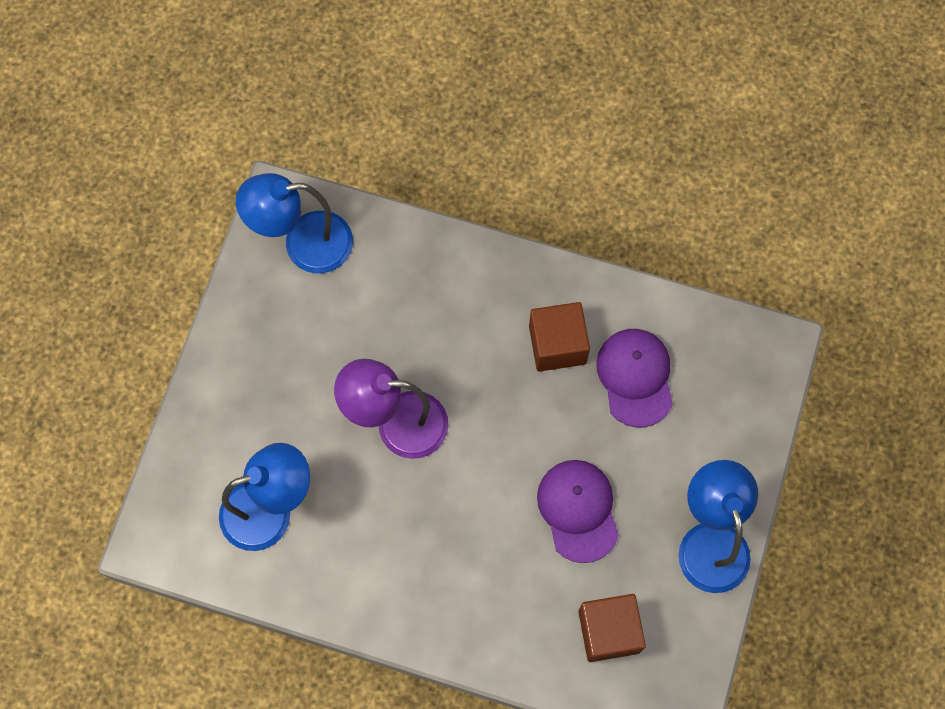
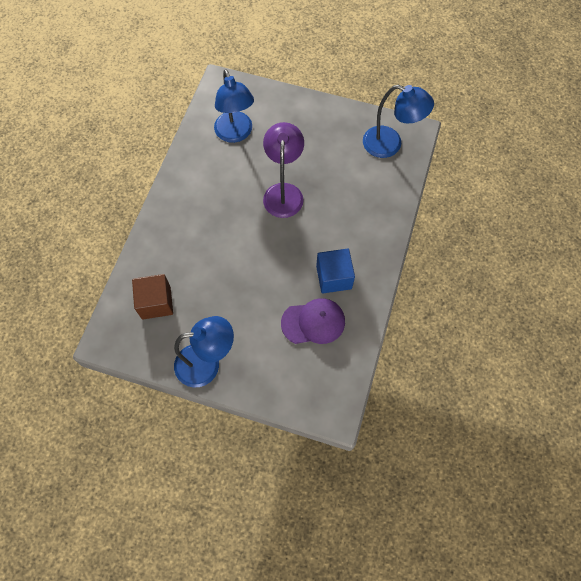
camera: 90 degrees right, 5 degrees down
blue lamp [236,173,353,273] -> blue lamp turned 120 degrees clockwise [363,85,434,158]
brown cube [529,302,590,372] -> blue cube [316,248,355,293]
purple cap [537,460,619,563] -> none

